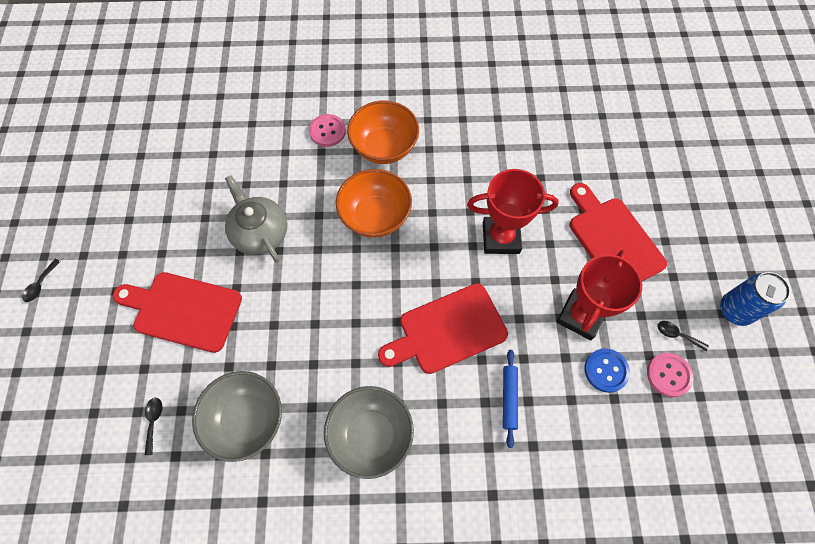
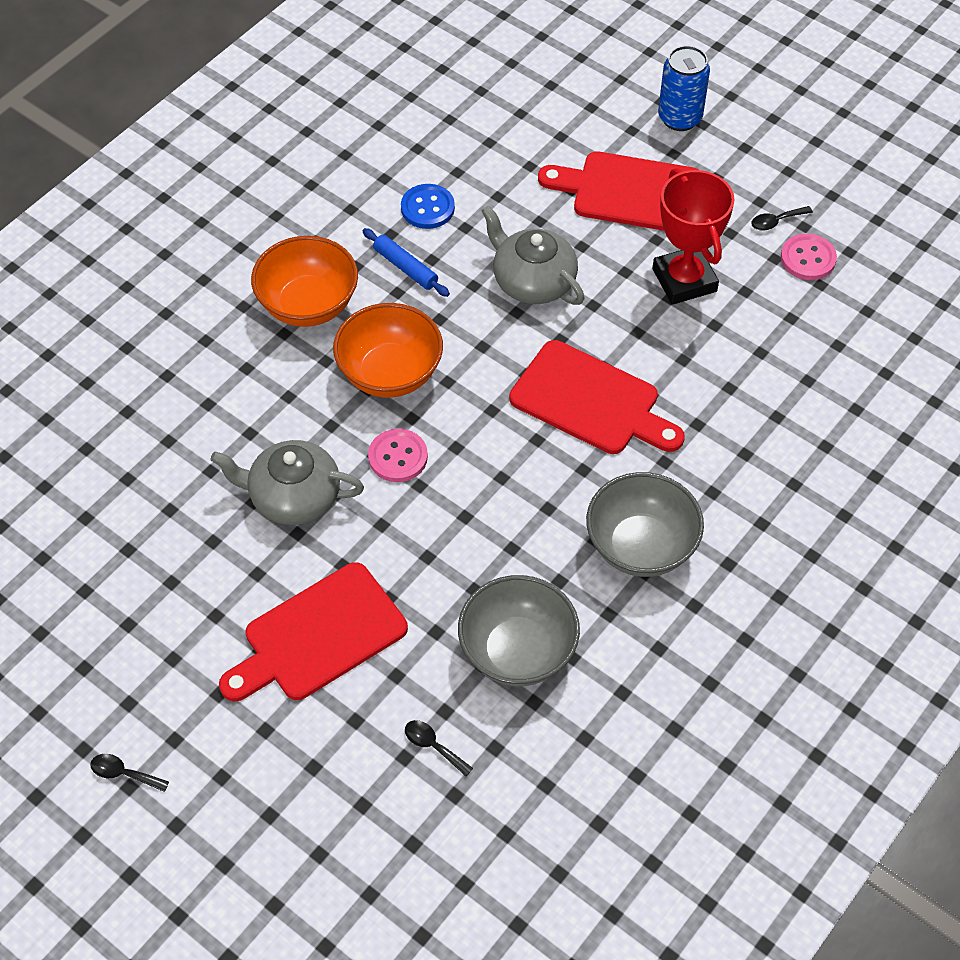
camera: 50 degrees left, 10 degrees down
black spoon [22,259,60,302] -> black spoon turned 135 degrees clockwise [90,754,169,792]
pink button [309,114,346,147] -> pink button moved to [368,429,428,482]
red cutting board [378,283,508,374] -> red cutting board turned 75 degrees counterclockwise [509,340,685,454]
red trophy [467,169,559,254] -> grey teapot [481,205,585,305]
blue rolling pin [503,350,518,448] -> blue rolling pin moved to [363,228,450,297]
blue button [584,348,630,393] -> blue button moved to [401,184,455,229]
blue can [720,272,790,326] -> blue can moved to [658,46,710,131]

